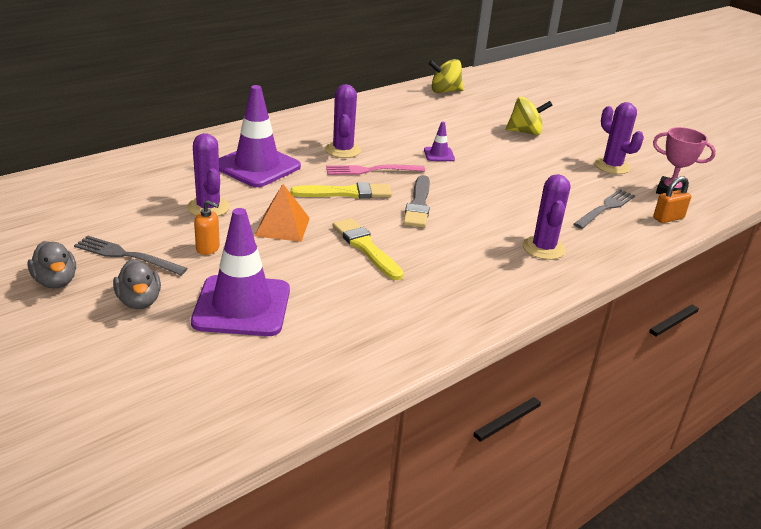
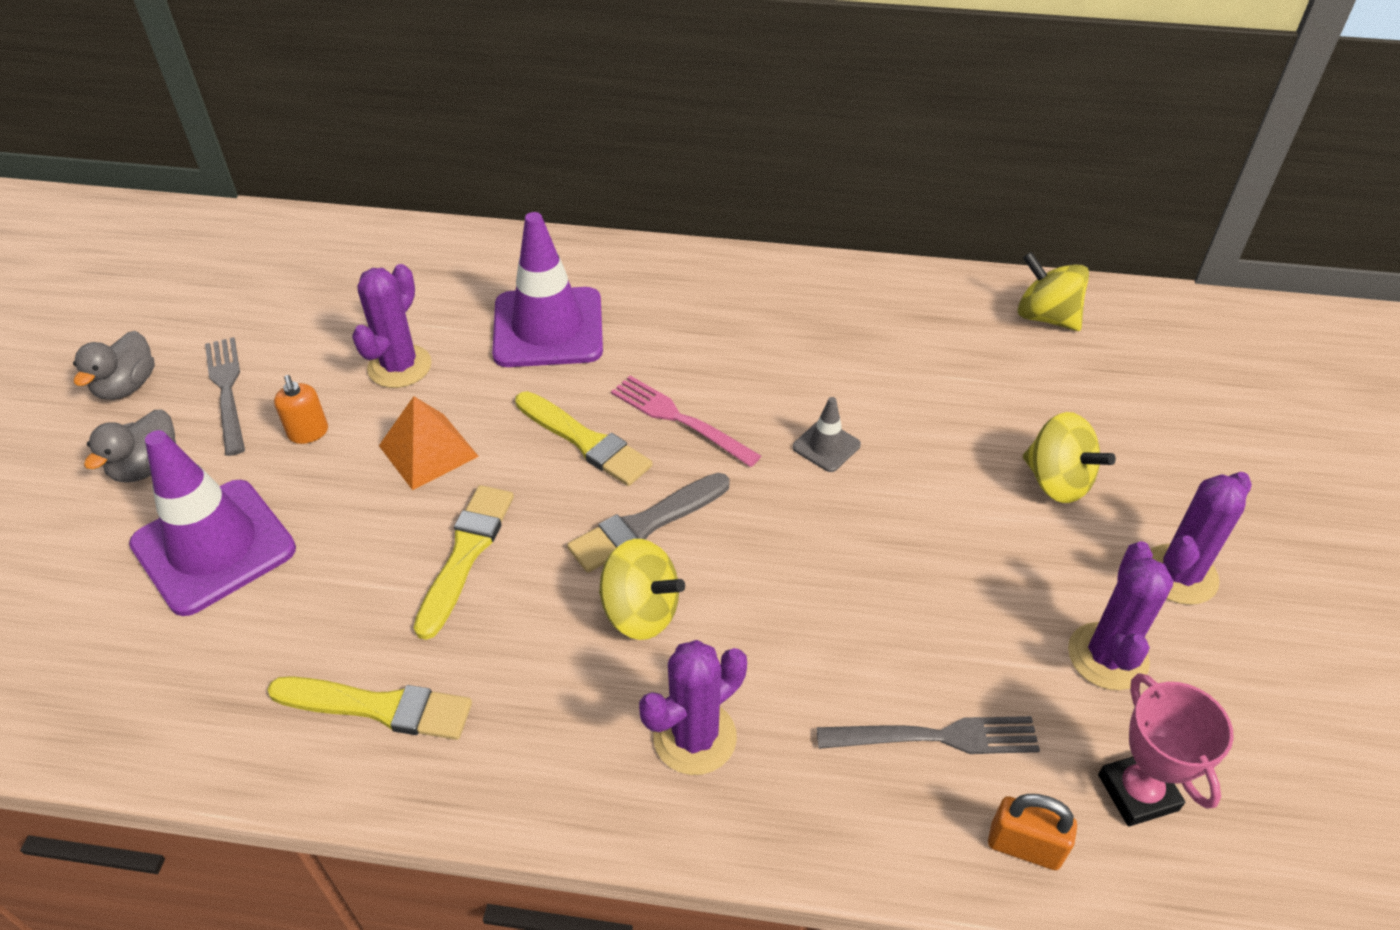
camera: 50 degrees right, 15 degrees up
purple cactus [325,84,361,158] -> purple cactus moved to [1150,472,1252,605]
purple traffic cone [424,121,455,161] -> grey traffic cone [792,397,861,472]
none -> yellow brush [267,676,472,740]
none -> yellow spinning top [599,539,685,640]

